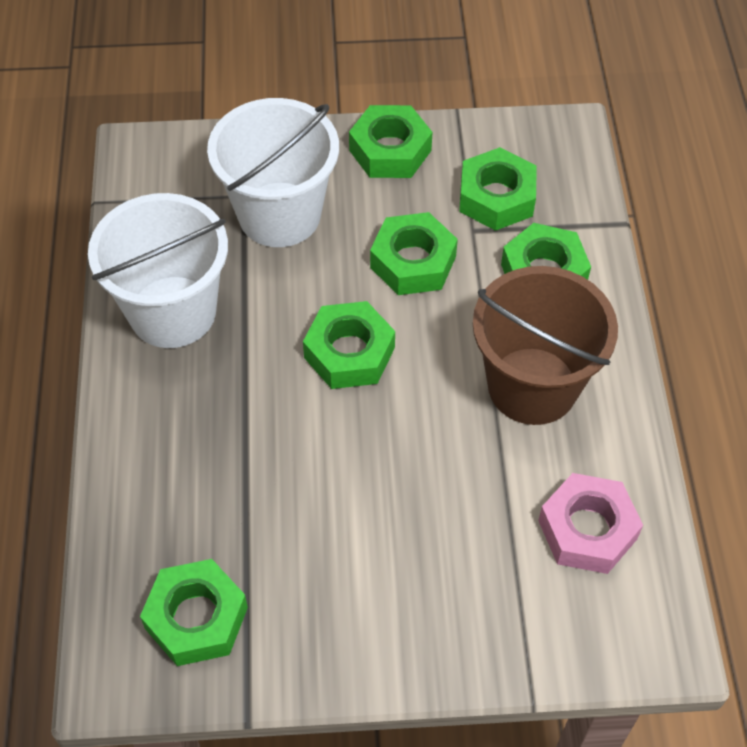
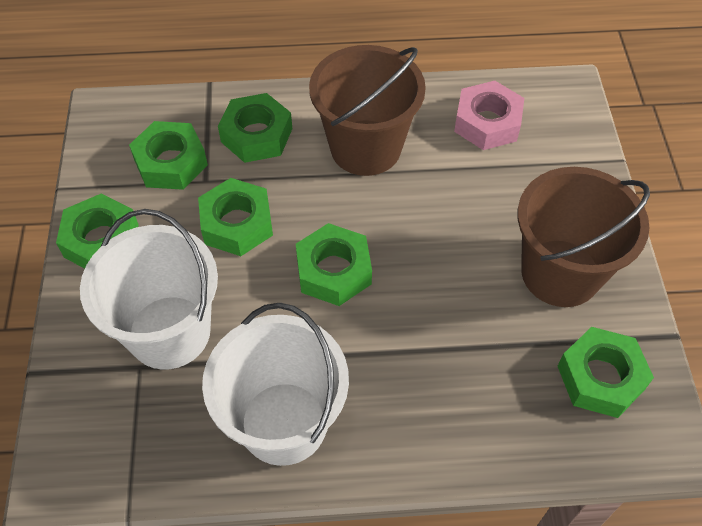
camera: 90 degrees left, 0 degrees up
none -> brown bucket [518,167,650,307]

